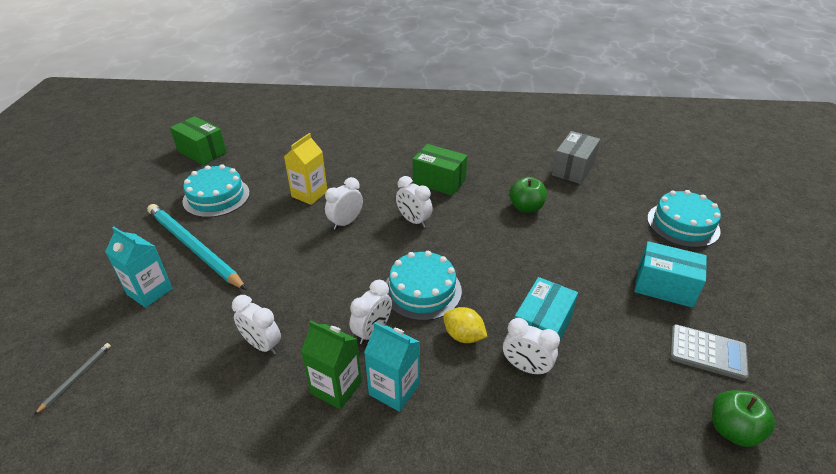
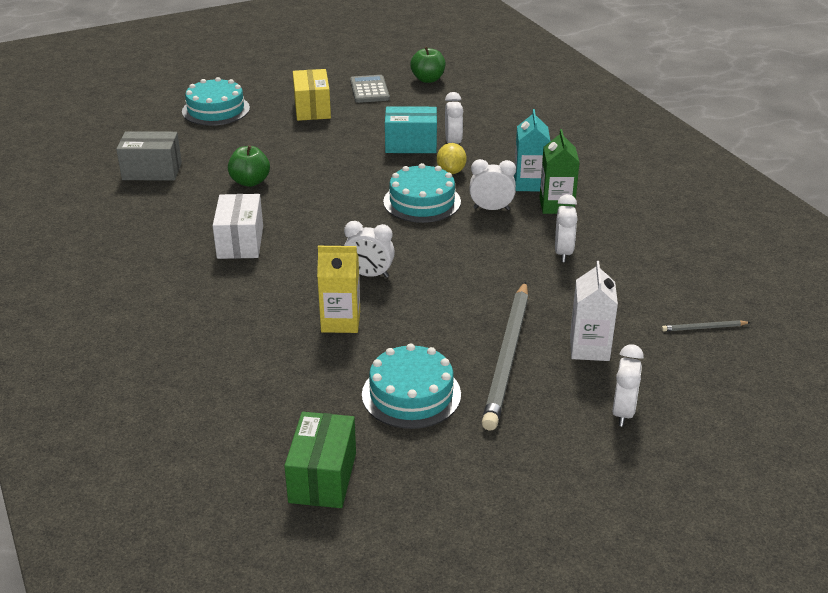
camera: 120 degrees left, 5 degrees down
turquoise carton [105,226,173,308] -> white carton [570,261,618,361]
turquoise pencil [147,204,247,290] -> grey pencil [482,281,528,430]
white clock [396,176,433,228] -> white clock moved to [612,344,644,427]
green box [413,144,467,196] -> white box [213,194,263,259]
turquoise box [634,241,707,308] -> yellow box [293,69,331,121]

